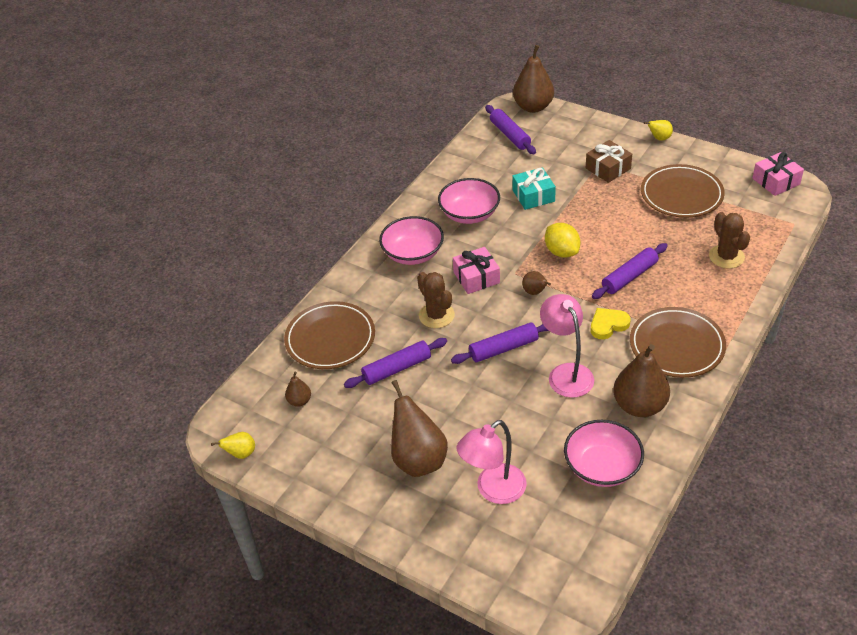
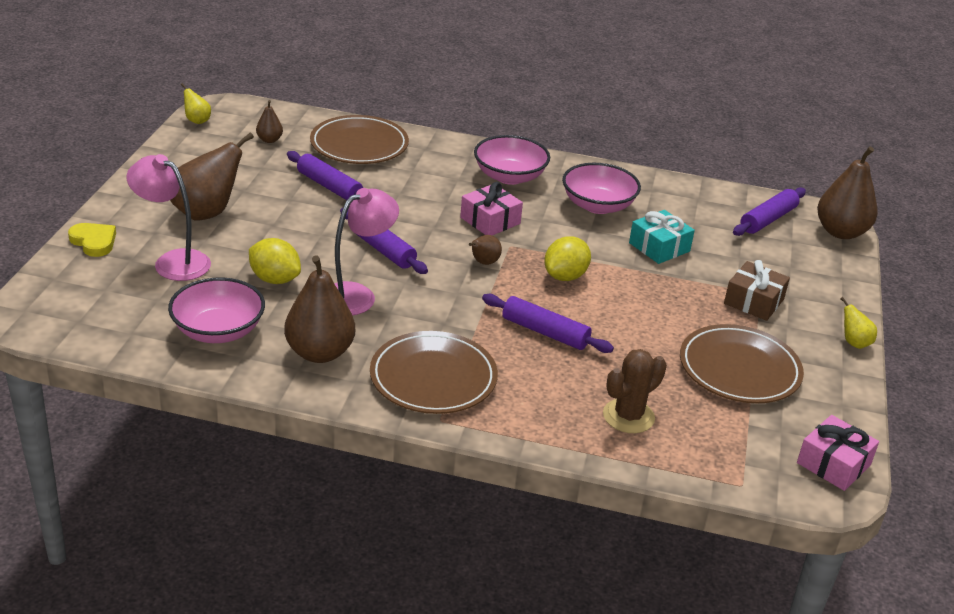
camera: 65 degrees right, 10 degrees down
brown cactus [417,272,455,328] -> none
yellow heart [591,308,631,339] -> yellow heart moved to [68,223,116,257]
none -> yellow lemon [249,238,301,284]

